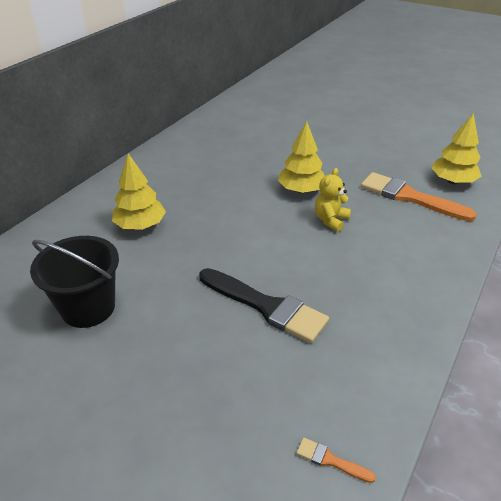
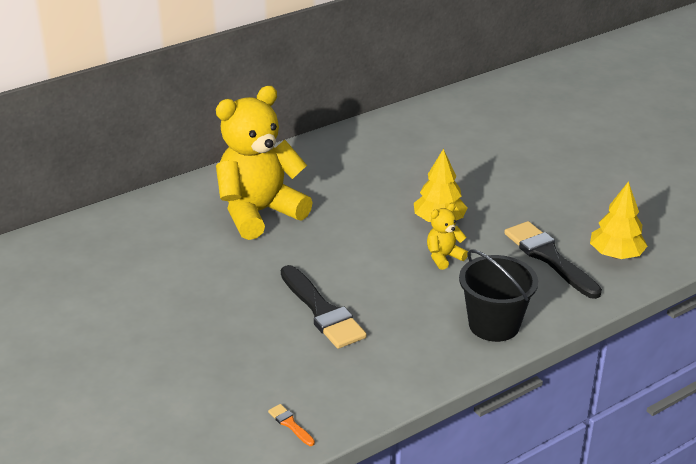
camera: 25 degrees right, 5 degrees down
black bucket [30,236,119,328] -> black bucket moved to [459,249,538,342]
yellow tree [112,153,166,230] -> yellow teddy bear [216,86,313,240]
orange brush [361,172,477,221] -> black brush [504,221,602,299]

